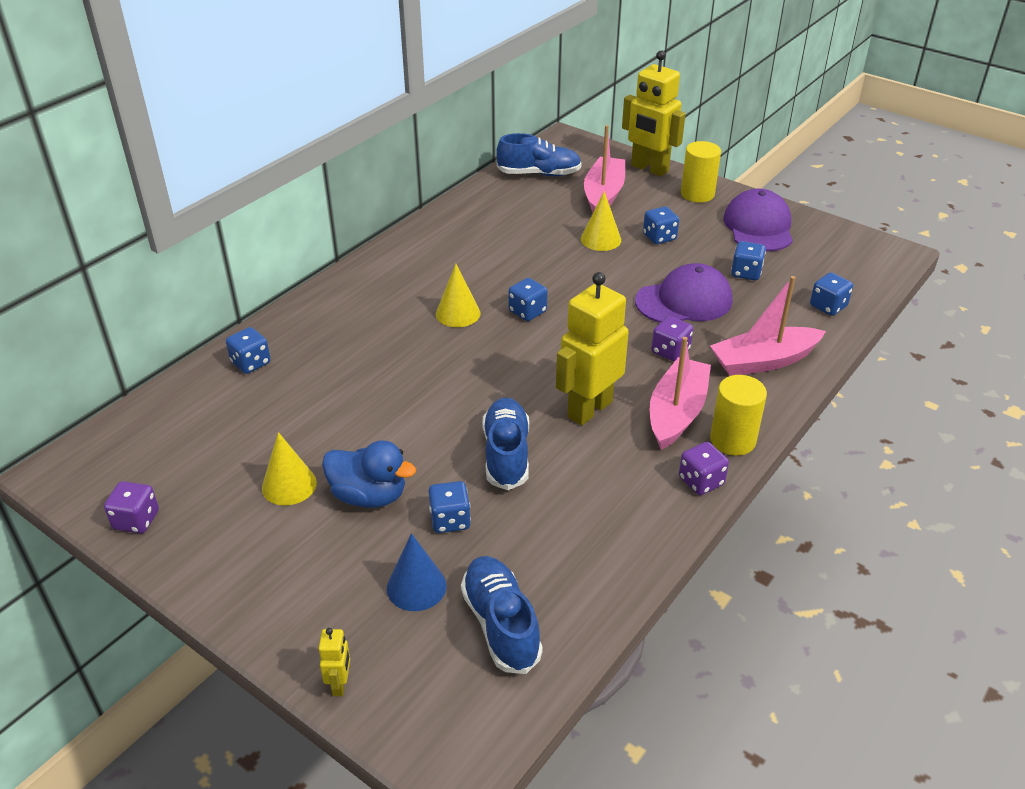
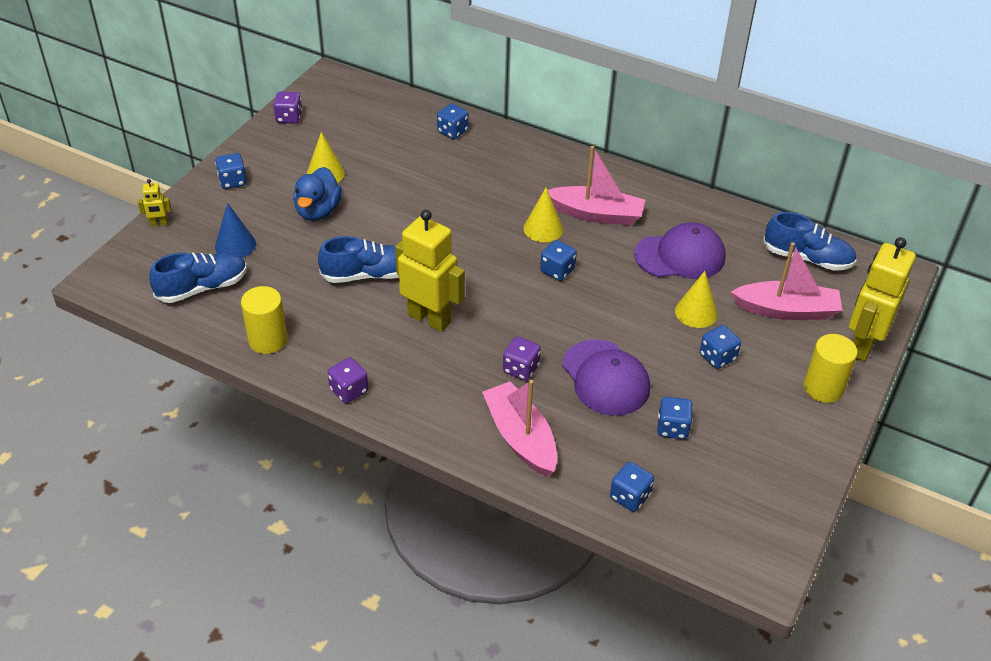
camera: 80 degrees right, 5 degrees up
blue dice [428,481,471,533] -> blue dice moved to [215,153,247,189]
blue shoe [496,133,582,176] -> blue shoe turned 60 degrees counterclockwise [764,212,857,271]
pink boat [650,337,711,450] -> pink boat moved to [548,146,645,226]
yellow cylinder [710,375,767,456] -> yellow cylinder moved to [241,286,287,354]
purple cap [724,189,793,251] -> purple cap moved to [634,222,726,279]

